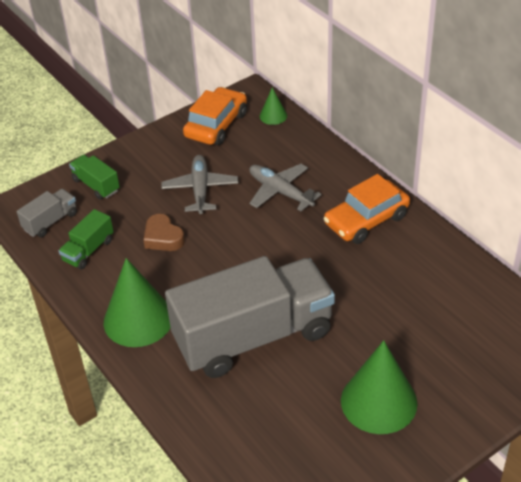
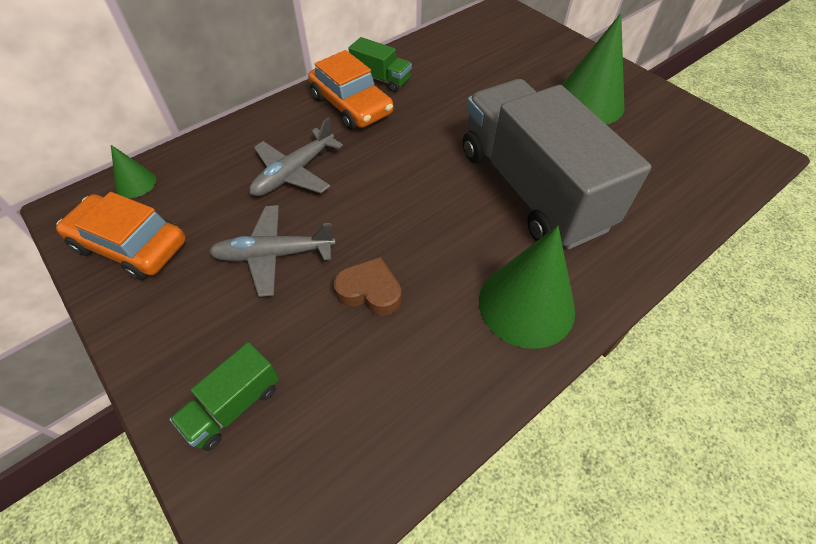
camera: 95 degrees left, 10 degrees up
grey truck [17,189,77,237] -> none
green truck [59,209,114,270] -> green truck moved to [348,37,412,92]
brown heart [143,214,185,251] -> brown heart turned 120 degrees counterclockwise [334,257,402,316]

